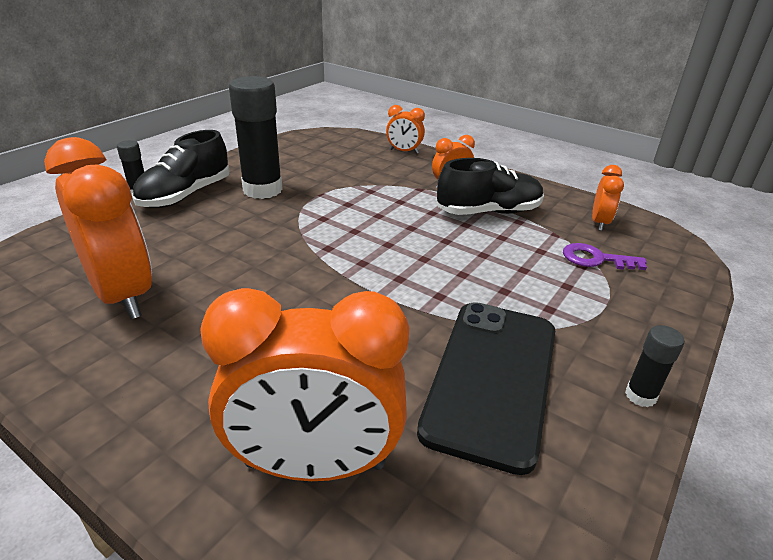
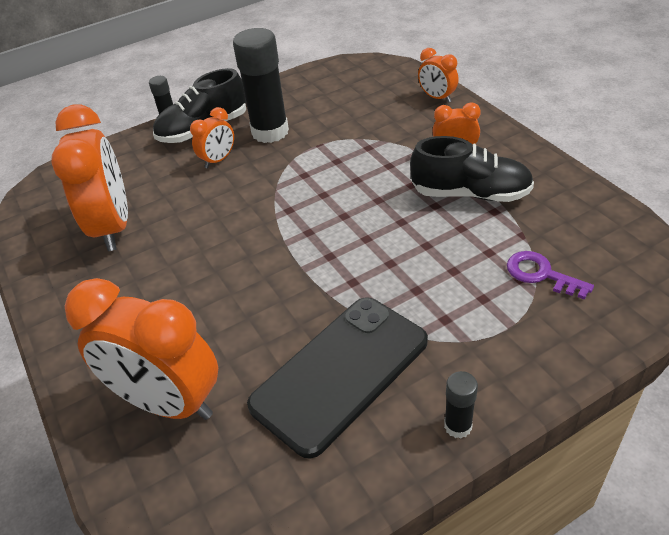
camera: 30 degrees right, 10 degrees up
orange clock [592,165,624,231] -> orange clock moved to [190,107,234,168]

